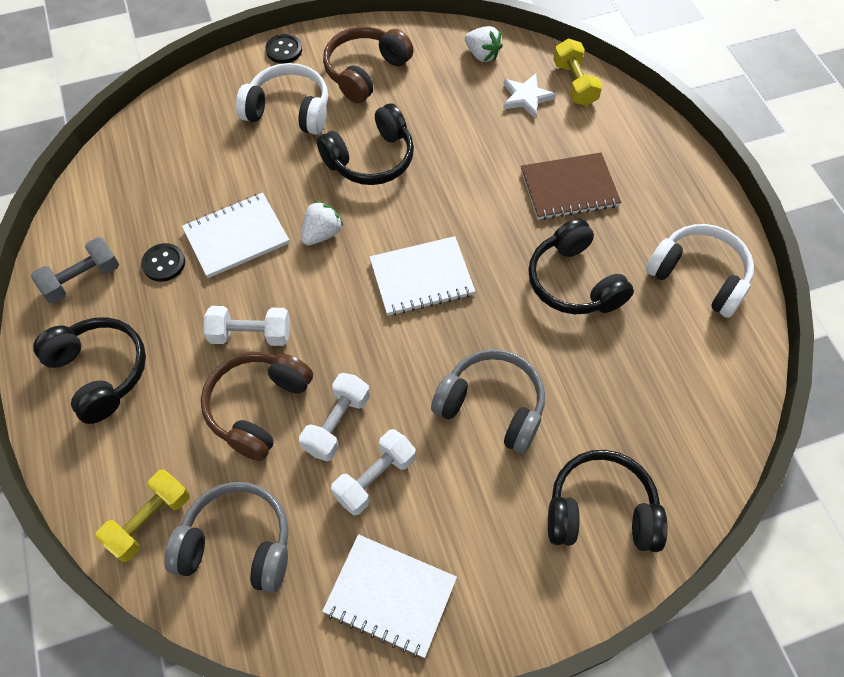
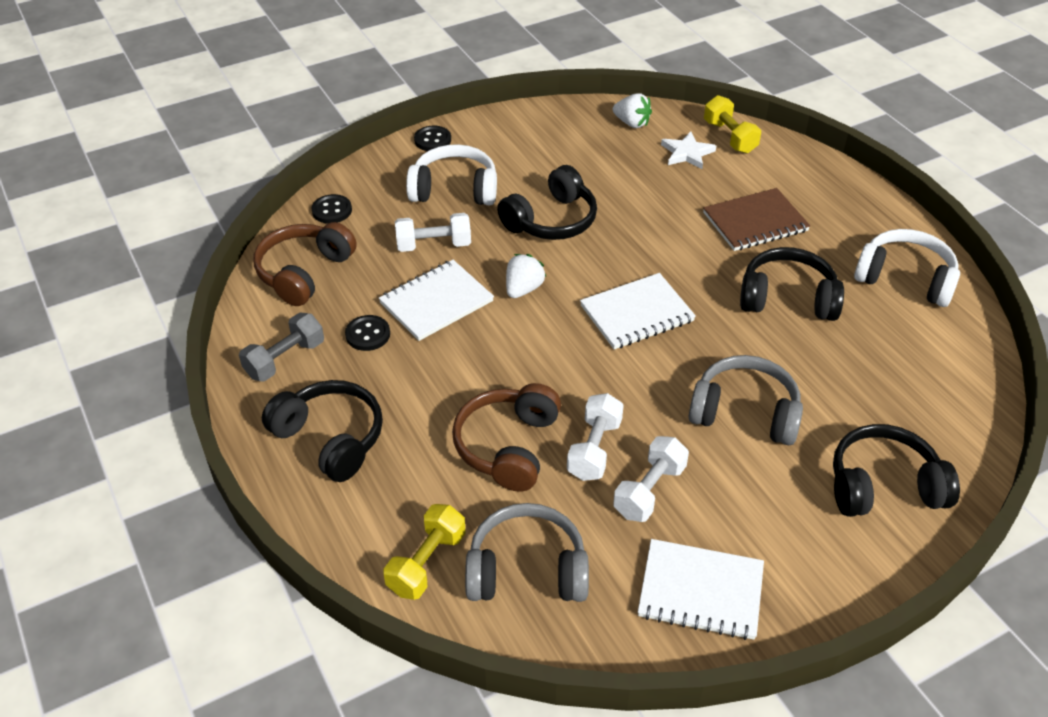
camera: 10 degrees left, 15 degrees down
white dumbbell [204,306,290,346] -> white dumbbell moved to [395,213,471,252]
brown headphones [323,27,414,103] -> brown headphones moved to [254,222,357,306]
black headphones [528,218,634,314] -> black headphones turned 135 degrees clockwise [740,247,844,321]
none -> black button [311,194,352,224]

